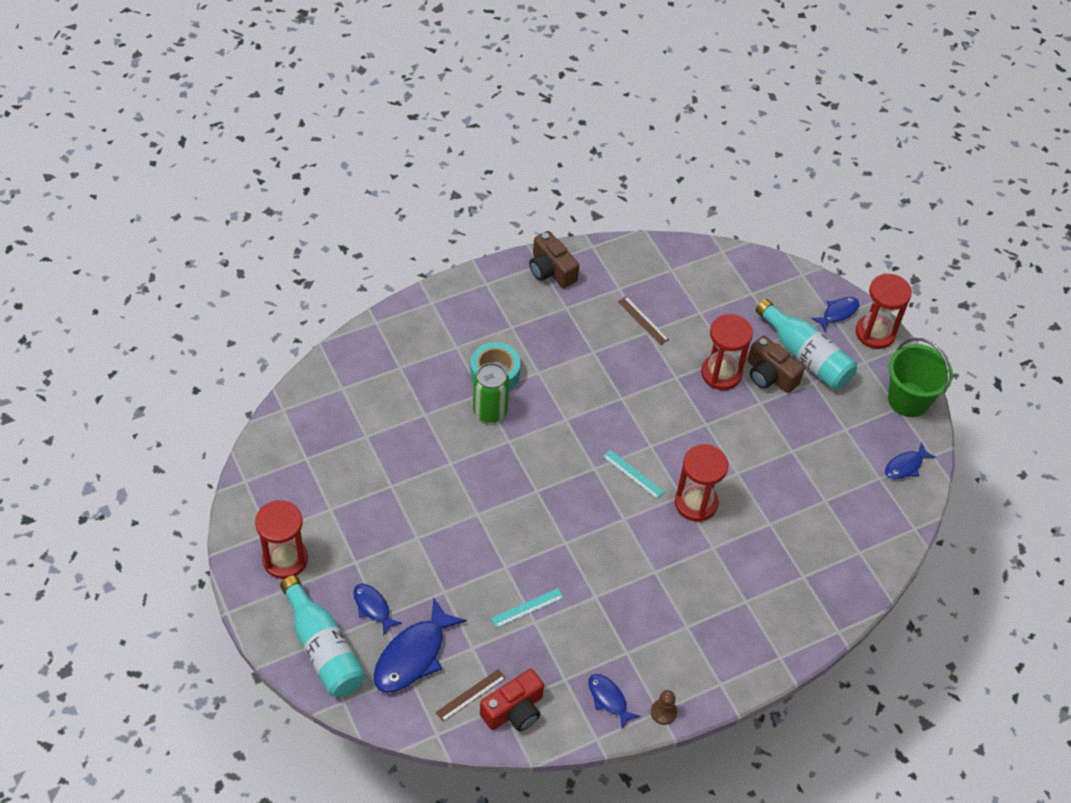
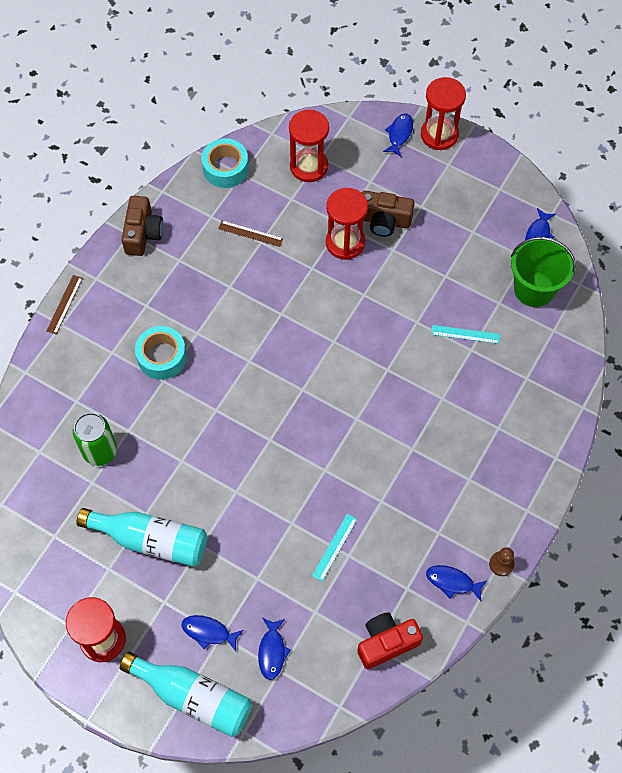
camera: 30 degrees left, 10 degrees up
blue fish [373,598,467,693] -> blue fish [258,618,291,680], size x0.55
brown ruler [436,669,506,722] -> brown ruler moved to [46,275,83,334]
green can [473,363,509,423] -> green can moved to [73,413,117,466]
red camera [480,669,544,731] -> red camera turned 135 degrees counterclockwise [357,612,423,669]
brown camera [529,231,579,288] -> brown camera turned 105 degrees counterclockwise [121,196,163,256]
turquoise ruler [603,450,664,499] -> turquoise ruler moved to [431,325,500,344]
red hourglass [675,444,729,522] -> red hourglass moved to [289,110,329,182]
turquoise bottle [755,299,857,390] -> turquoise bottle moved to [77,508,207,567]
green bucket [888,338,953,417] -> green bucket moved to [511,237,576,307]
none -> turquoise tape [201,138,249,188]

